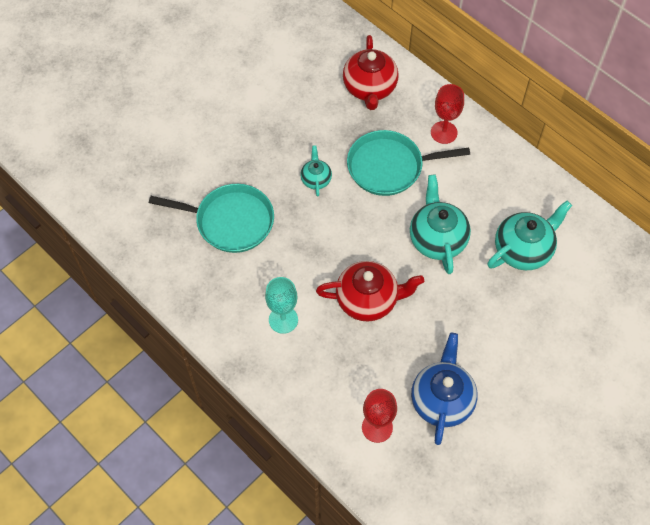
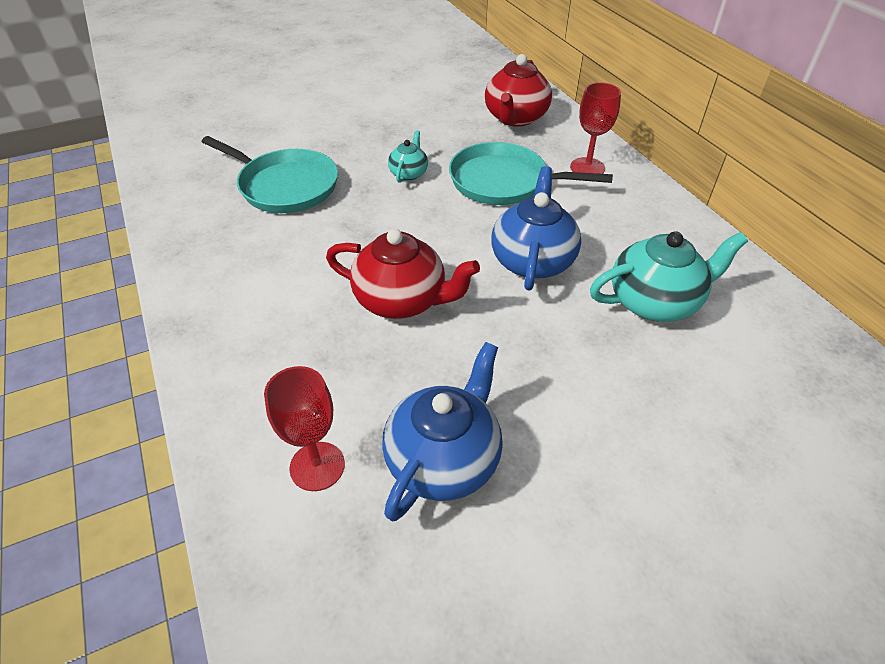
camera: 20 degrees right, 15 degrees down
turquoise goblet [265,277,298,334] -> none
turquoise teapot [410,175,471,274] -> blue teapot [491,166,581,290]

